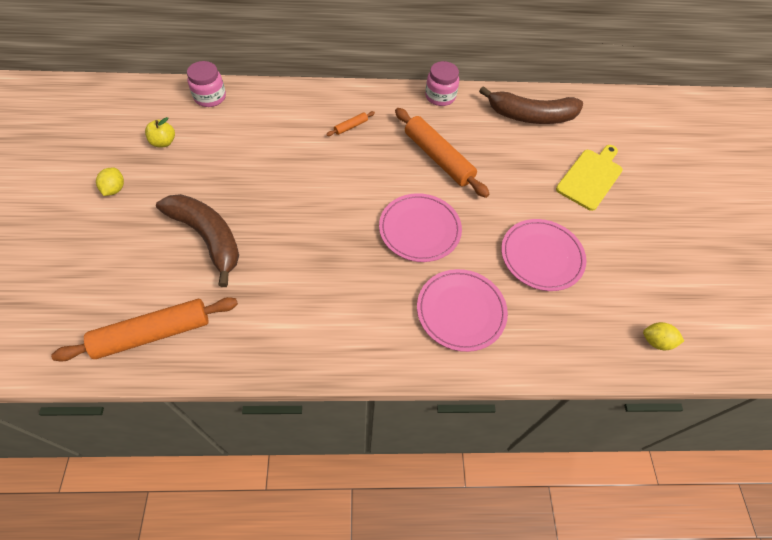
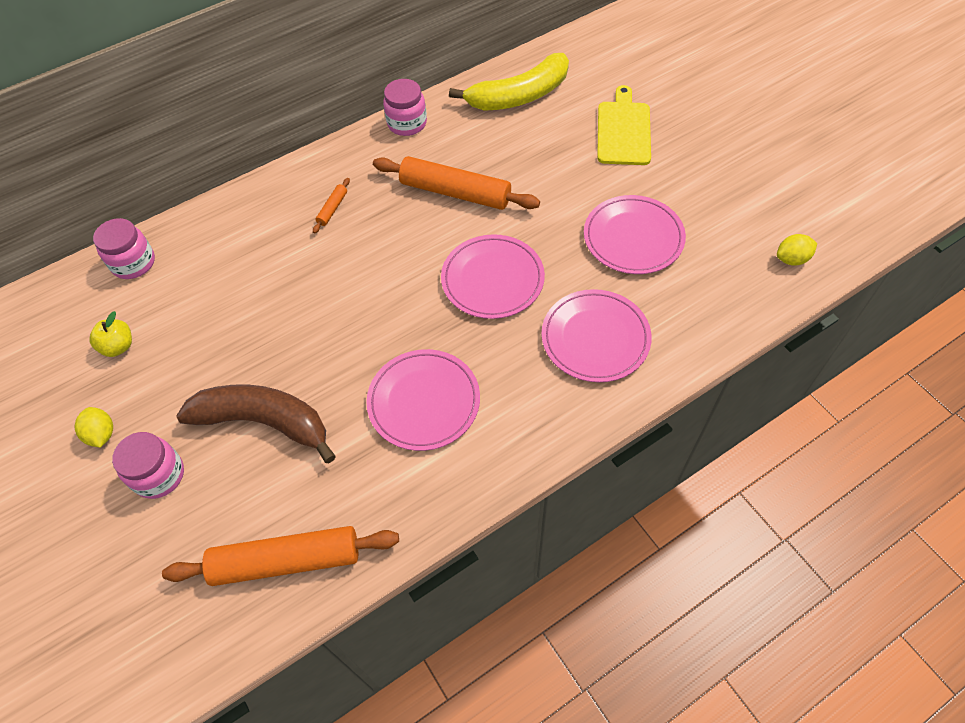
camera: 25 degrees left, 0 degrees up
orange rolling pin [51,297,238,362] -> orange rolling pin turned 45 degrees clockwise [162,526,399,586]
brown banana [479,86,583,124] -> yellow banana [449,53,569,111]
none -> pink jar [112,432,184,499]
none -> pink plate [366,349,480,451]

